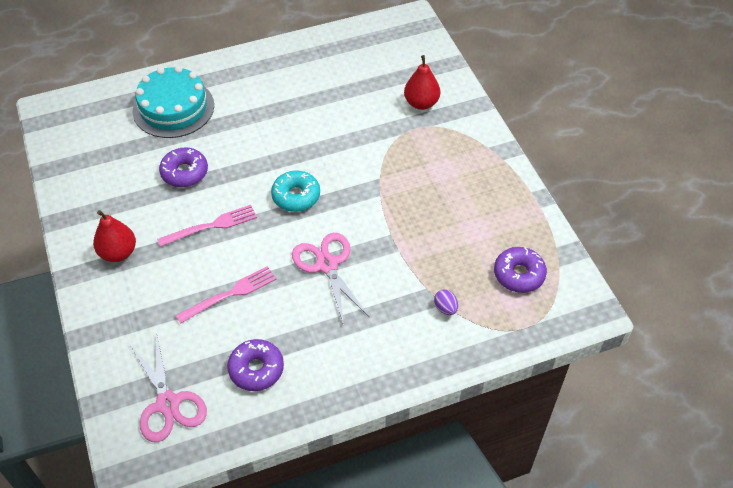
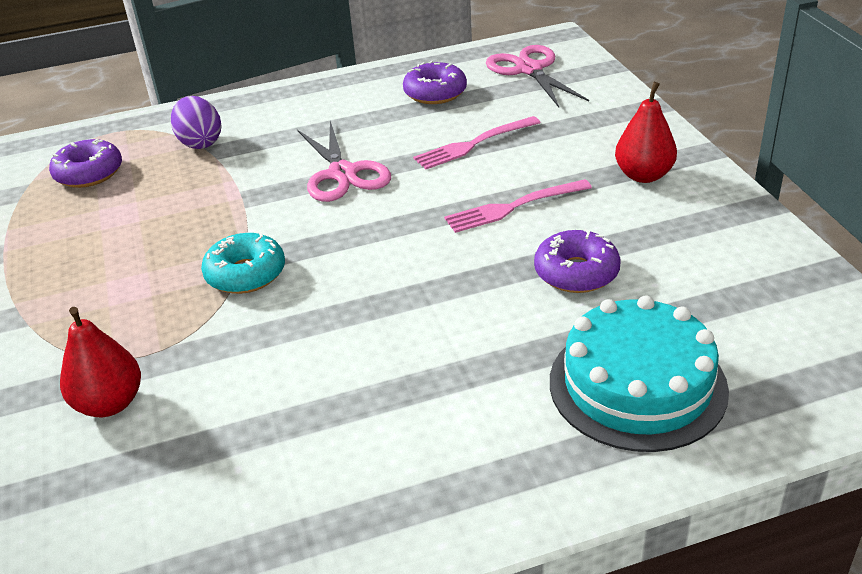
camera: 175 degrees left, 15 degrees down
turquoise donut [271,170,320,212] -> turquoise donut moved to [201,232,285,294]
purple egg [434,289,458,315] -> purple egg [171,96,221,149], size x1.73

